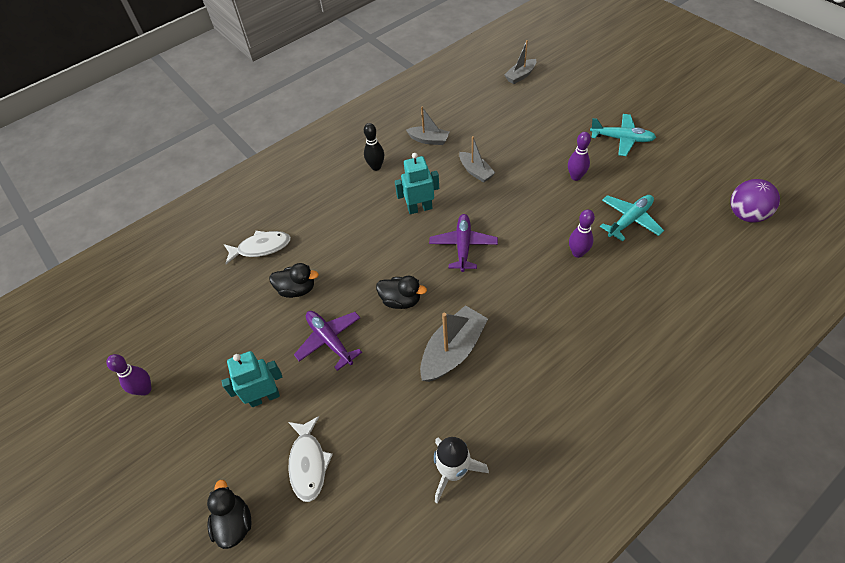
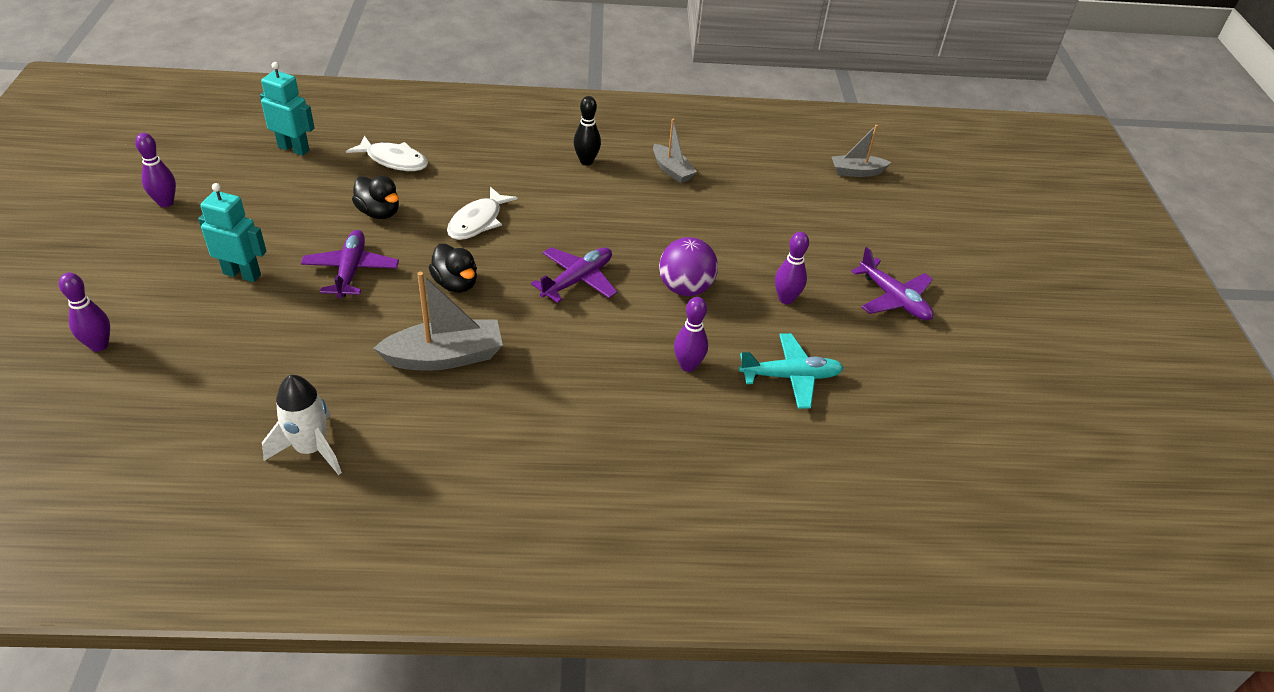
camera: 30 degrees right, 10 degrees down
black duck [207,480,252,549] -> purple bowling pin [59,273,110,352]
white fish [288,416,333,502] -> white fish moved to [447,187,518,240]
turquoise robot [395,153,439,214] -> turquoise robot moved to [260,62,315,156]
grey boat [459,136,495,183] -> none
turquoise plane [590,114,656,156] -> purple plane [851,247,934,321]
purple ball [730,179,780,223] -> purple ball moved to [659,237,718,296]

